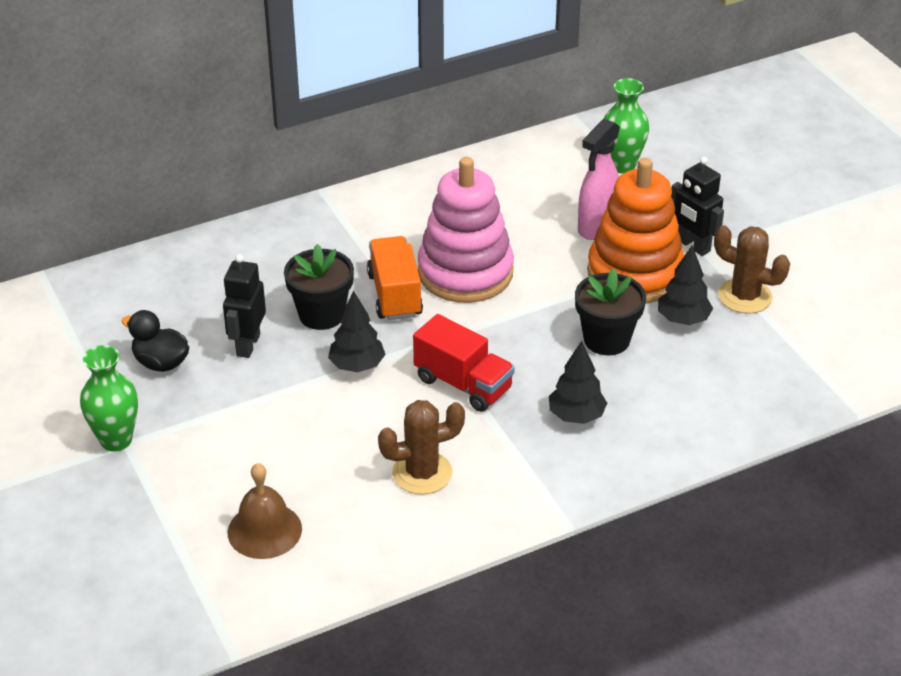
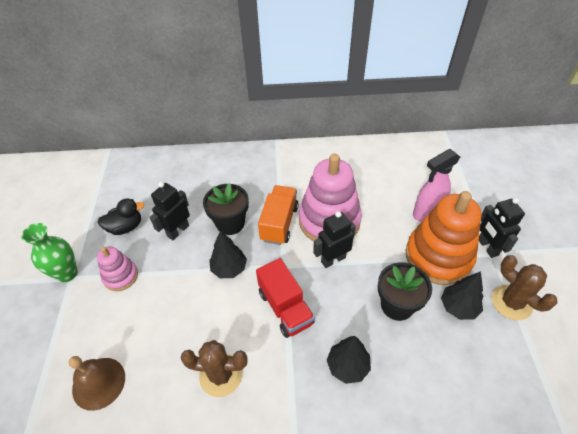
camera: 25 degrees right, 10 degrees up
black duck [122,310,189,372] -> black duck turned 105 degrees clockwise [98,199,144,235]
green vase [604,78,649,174] -> none
none -> pink stacking toy [97,246,138,291]
none -> black robot [313,211,356,268]

